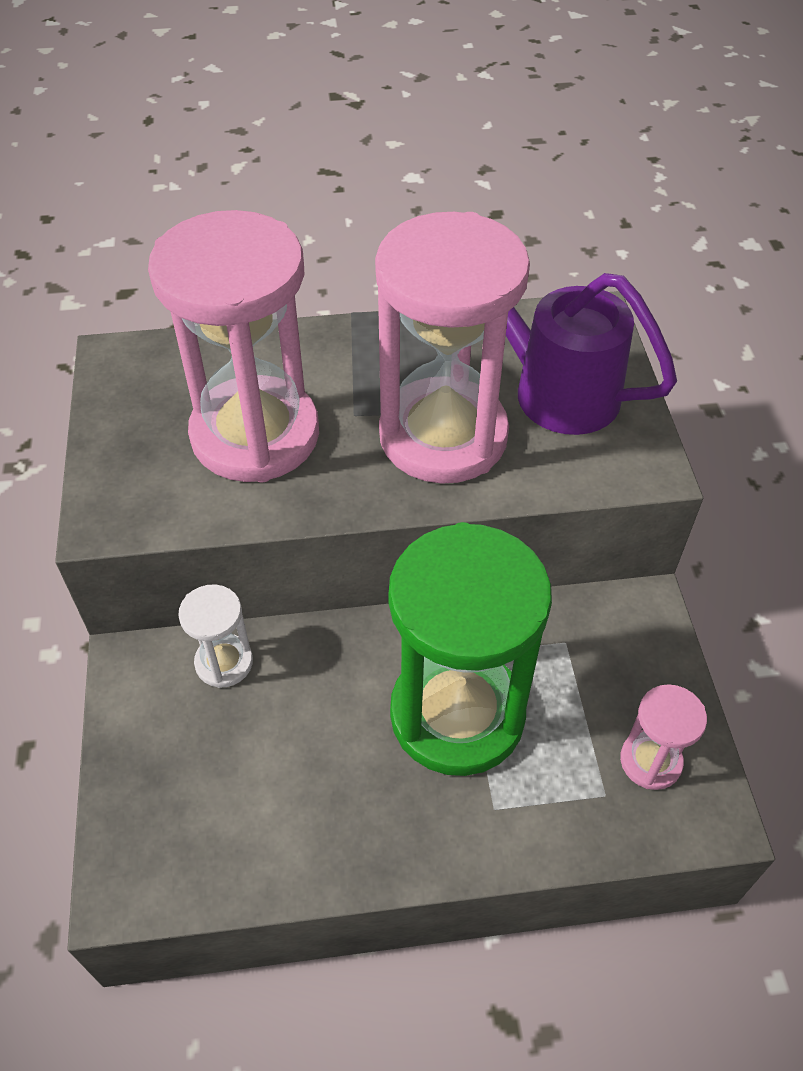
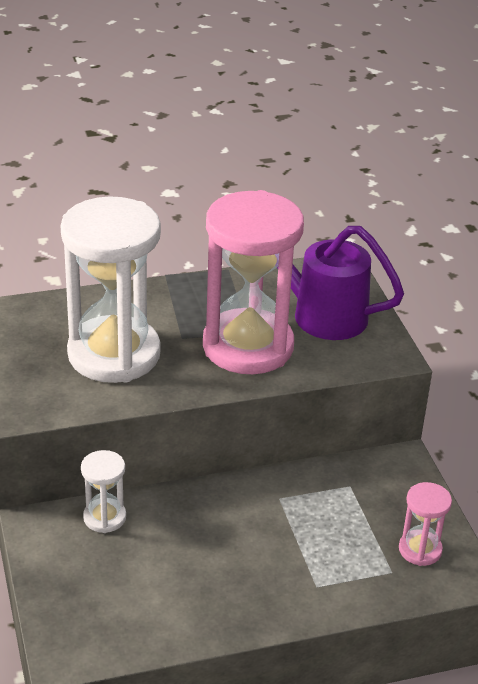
camera: 10 degrees left, 15 degrees down
pink hourglass [148,210,319,482] -> white hourglass [61,196,161,383]
green hourglass [388,522,552,776] -> none

